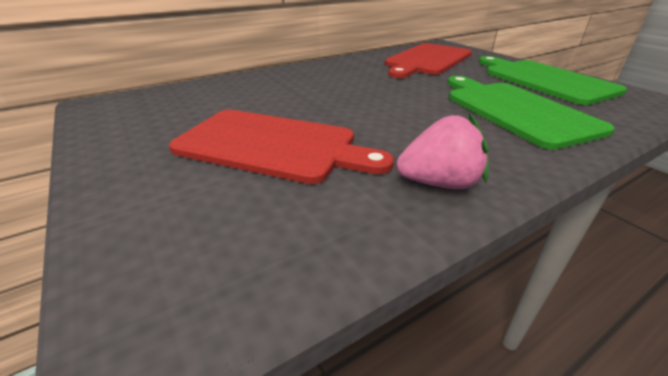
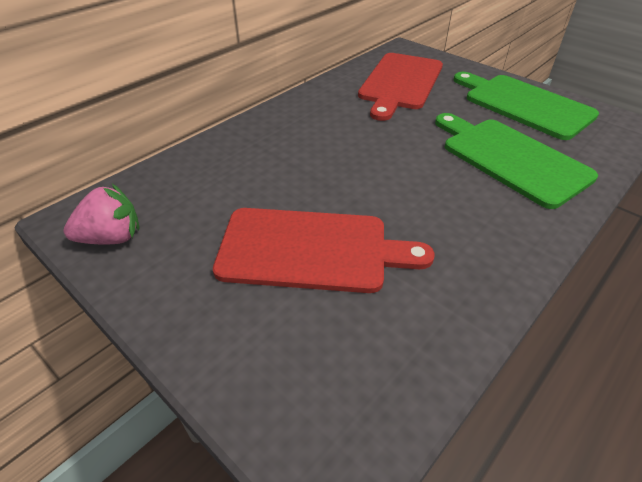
camera: 15 degrees left, 10 degrees up
pink strawberry [396,113,489,189] -> pink strawberry moved to [63,184,140,245]

